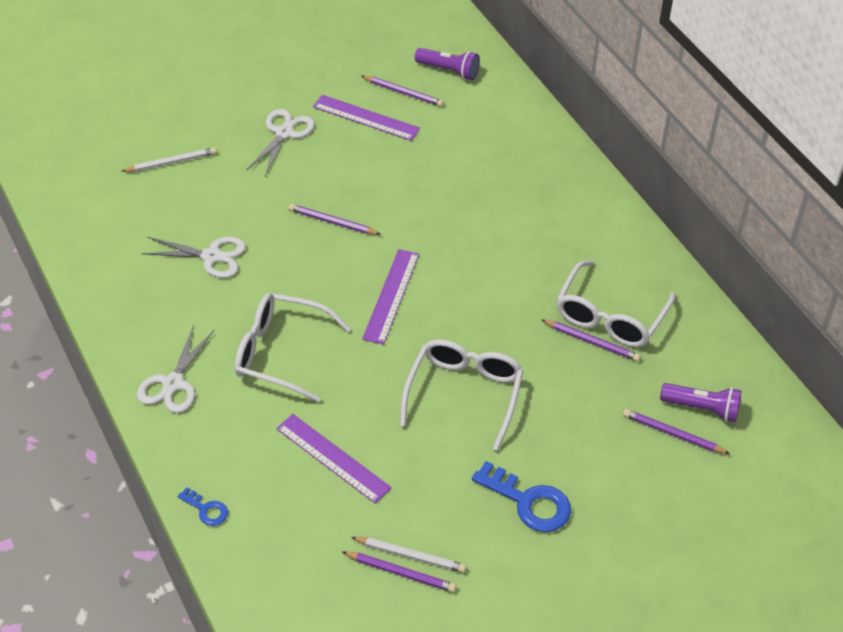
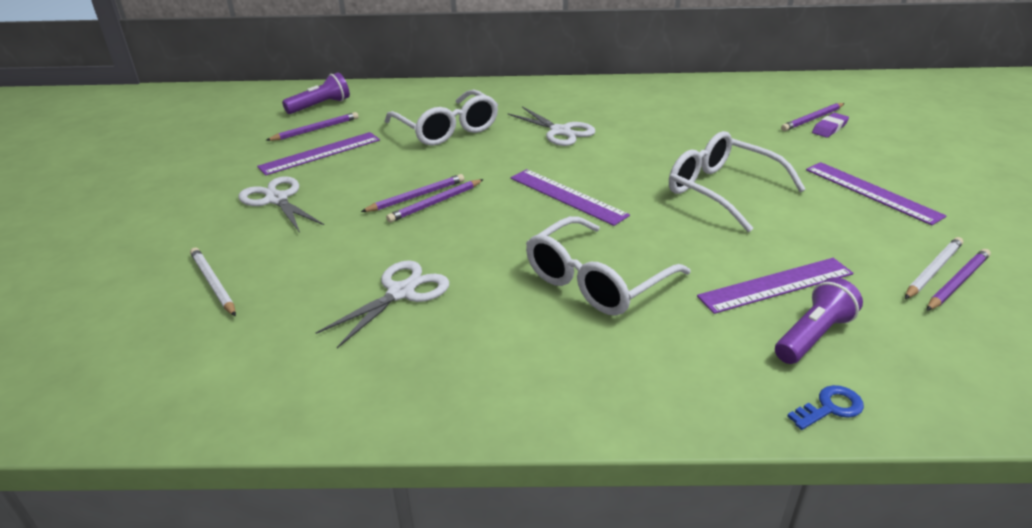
camera: 60 degrees left, 15 degrees down
white pencil [122,147,217,172] -> white pencil turned 45 degrees counterclockwise [190,247,236,316]
white scissors [137,325,214,413] -> white scissors moved to [507,107,596,146]
blue key [472,461,571,532] -> purple ruler [806,162,946,225]
purple pencil [542,320,641,361] -> purple pencil moved to [361,174,464,212]
white glasses [556,260,676,347] -> white glasses moved to [385,90,498,146]
purple flashlight [660,383,742,422] -> purple flashlight moved to [775,277,863,364]
none -> purple eraser [812,113,849,138]

